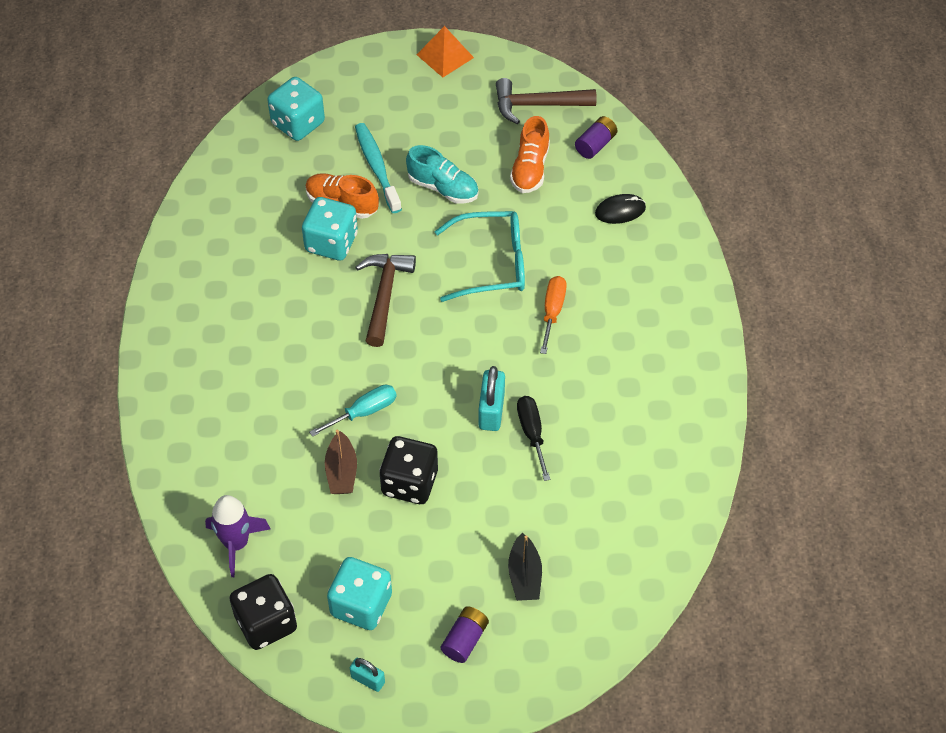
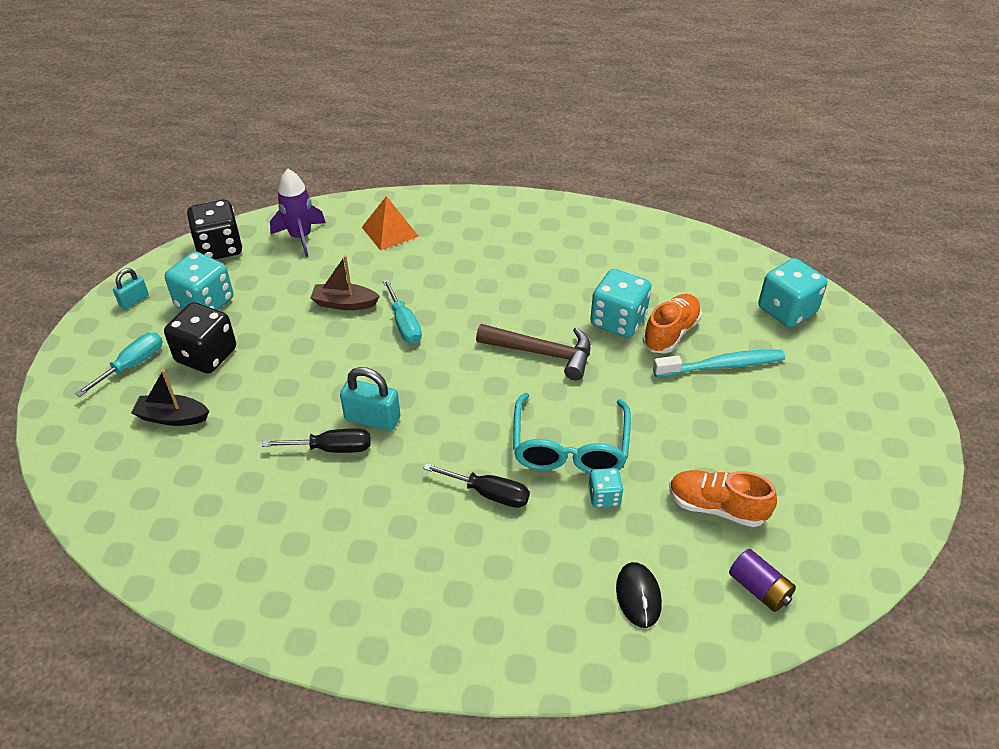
camera: 100 degrees right, 10 degrees down
black dice [379,436,438,504] -> black dice moved to [164,302,236,374]
turquoise shoe [406,145,479,204] -> none
orange pyramid [416,26,474,77] -> orange pyramid moved to [362,196,419,250]
purple battery [441,606,489,663] -> turquoise screwdriver [75,333,163,397]
brown hammer [496,78,597,124] -> none
orange screwdriver [540,276,567,354] -> black screwdriver [423,463,530,508]
none -> turquoise dice [588,468,623,508]

